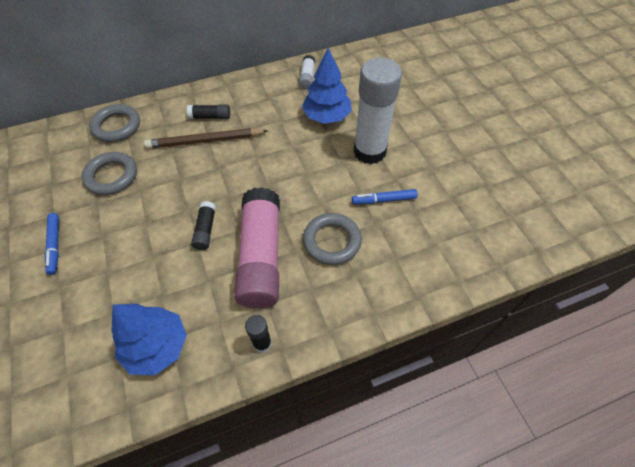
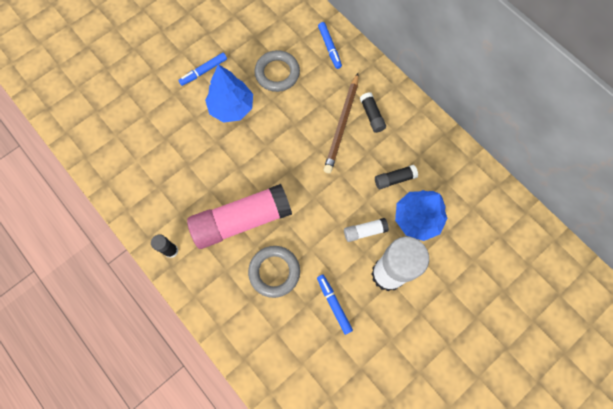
camera: 70 degrees right, 15 degrees up
grey ring [89,104,140,142] -> blue marker [318,22,342,69]
blue tree [111,304,187,375] -> blue tree moved to [205,64,253,123]
brown pencil [144,128,268,149] -> brown pencil turned 135 degrees counterclockwise [324,73,359,173]
black glue stick [191,201,216,250] -> black glue stick moved to [375,165,418,189]
white glue stick [299,55,315,90] -> white glue stick moved to [344,218,389,242]

